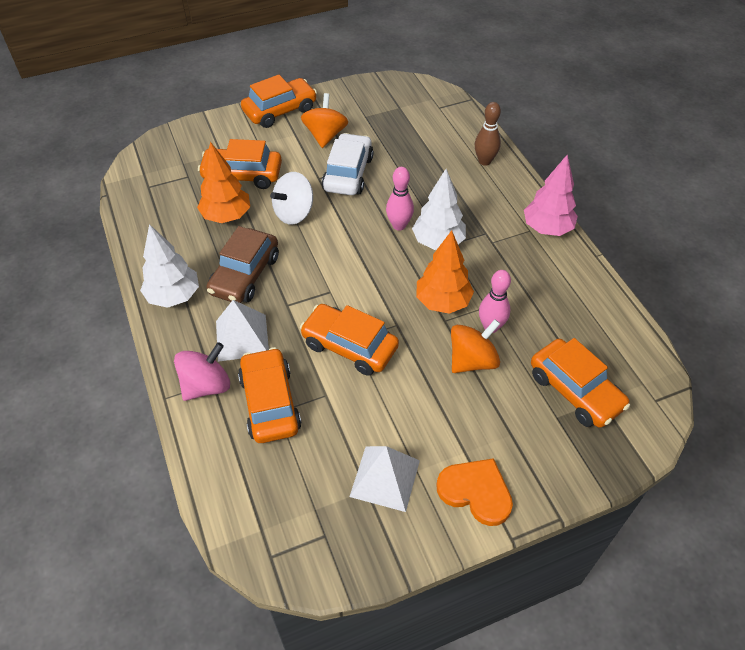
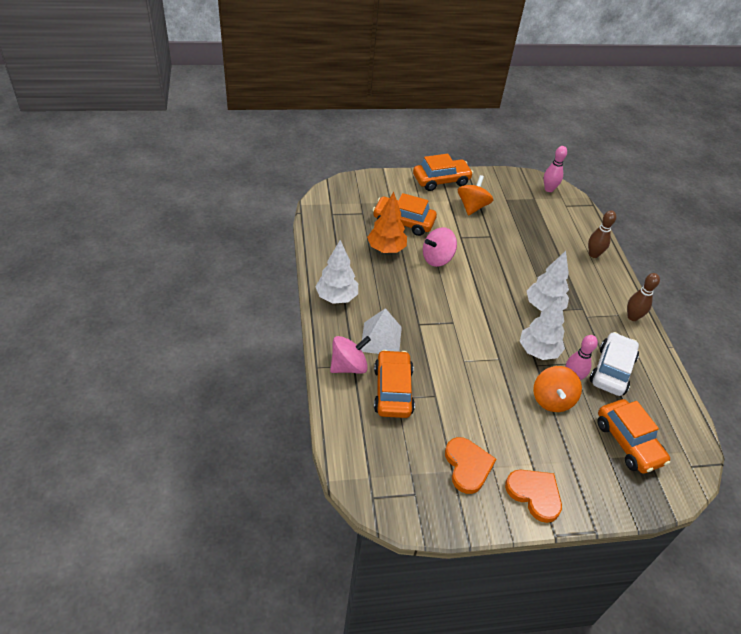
camera: 10 degrees right, 5 degrees down
brown car [206,226,279,303] -> none
white spinning top [270,172,313,224] -> pink spinning top [423,227,457,267]
orange car [300,304,399,376] -> none
white car [322,133,374,195] -> white car moved to [590,332,639,396]
white pyramid [349,446,420,512] -> orange heart [445,437,496,494]
pink bowling pin [386,167,414,231] -> pink bowling pin moved to [544,146,567,192]
orange tree [416,230,474,314] -> white tree [520,297,565,360]
orange spinning top [451,319,500,373] -> orange spinning top turned 120 degrees clockwise [533,366,582,412]
pink tree [524,154,578,236] -> brown bowling pin [627,273,660,321]

